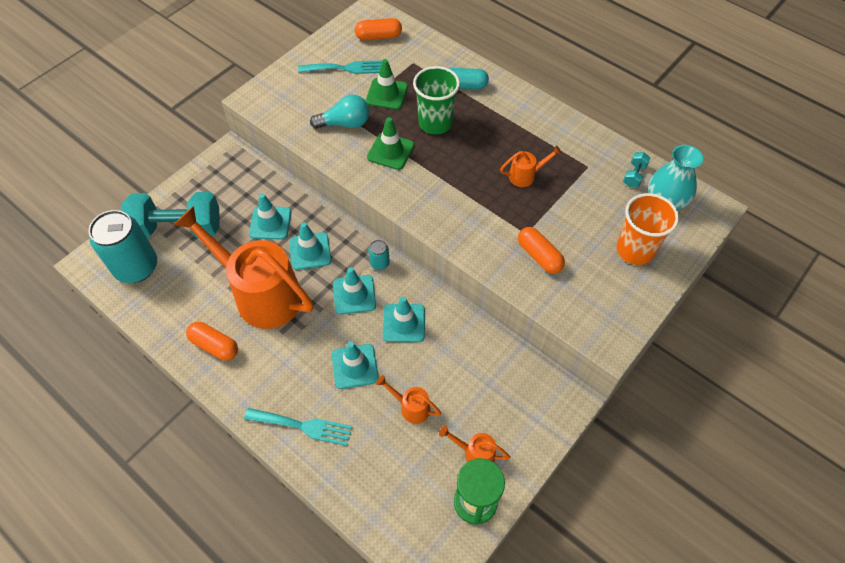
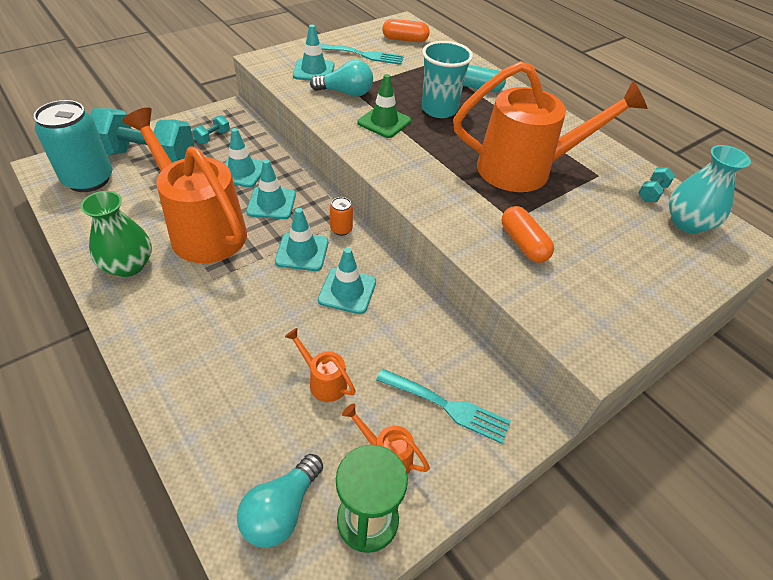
camera: 10 degrees right, 10 degrees down
orange capsule [186,322,238,360] -> green vase [80,191,152,277]
turquoise fork [244,408,352,446] -> turquoise fork moved to [376,369,511,444]
turquoise traffic cone [332,342,379,389] -> turquoise traffic cone moved to [293,25,334,80]
green traffic cone [366,59,408,110] -> none
turquoise can [368,240,390,270] -> orange can [330,197,353,236]
green cup [413,66,460,135] -> turquoise cup [422,41,473,118]
orange watering can [500,145,562,187] -> orange watering can [453,61,648,192], size x2.45
orange cup [617,193,679,265] -> none
none -> turquoise dumbbell [192,115,230,144]
none -> turquoise light bulb [237,454,323,548]

